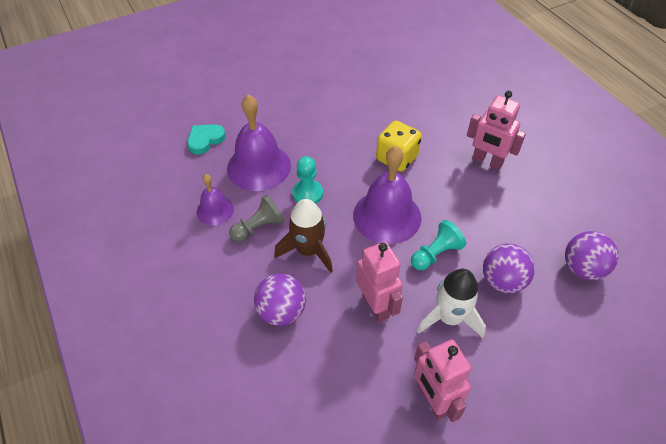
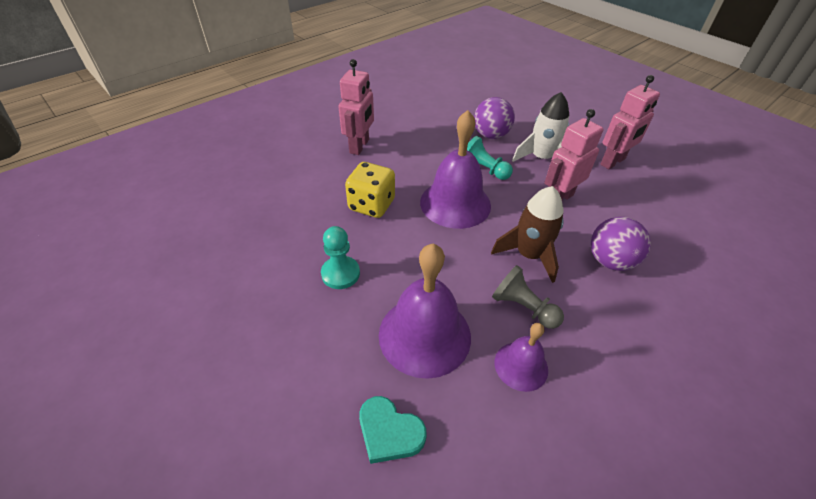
camera: 105 degrees left, 5 degrees down
turquoise pawn [292,156,323,204] -> turquoise pawn moved to [321,226,360,289]
purple ball [565,231,619,280] -> none

